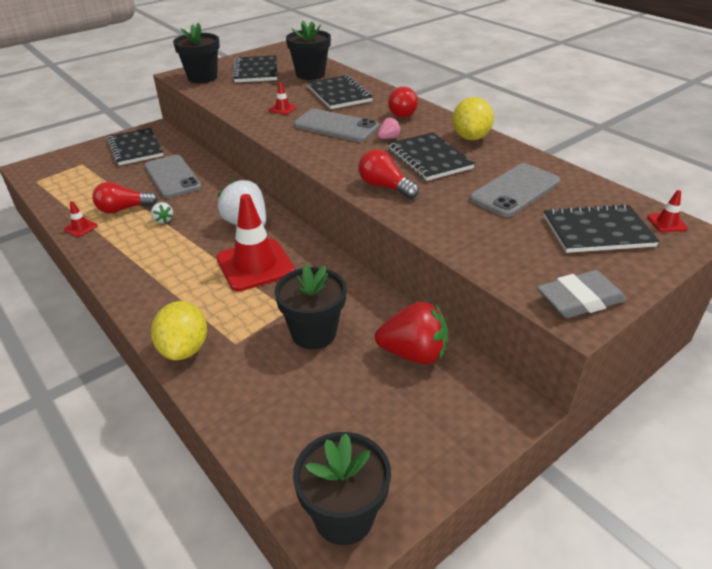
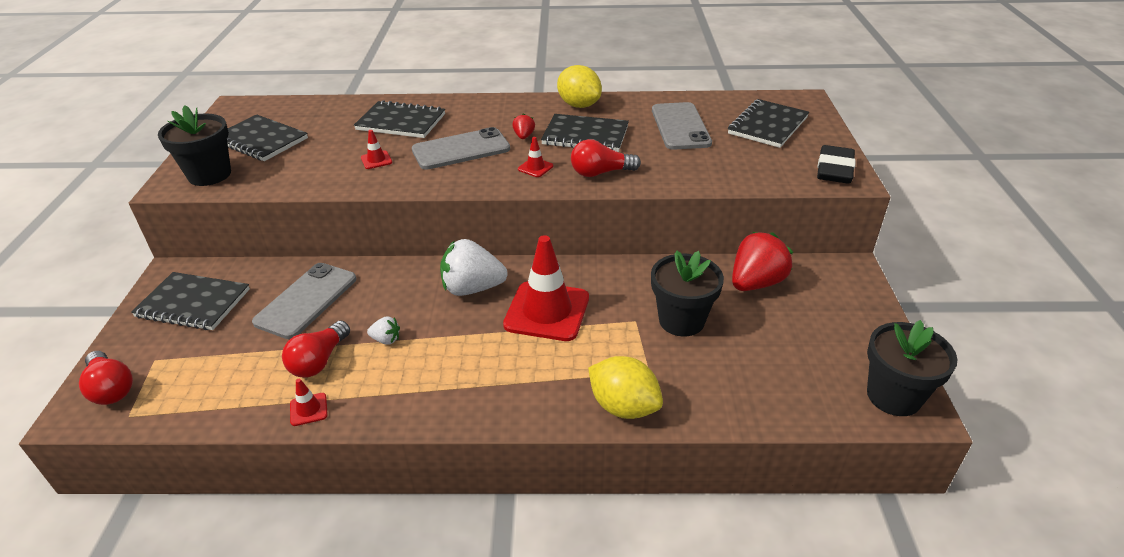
camera: 50 degrees left, 0 degrees up
grey phone [144,155,202,198] -> grey phone turned 75 degrees counterclockwise [252,263,356,339]
black flower pot [286,21,331,80] -> none
pink strawberry [378,117,401,139] -> red strawberry [512,113,535,139]
red light bulb [388,87,418,118] -> red light bulb moved to [79,351,133,405]
grey eraser [537,270,626,318] -> black eraser [817,145,856,184]
red traffic cone [647,190,688,232] -> red traffic cone moved to [518,137,553,177]

